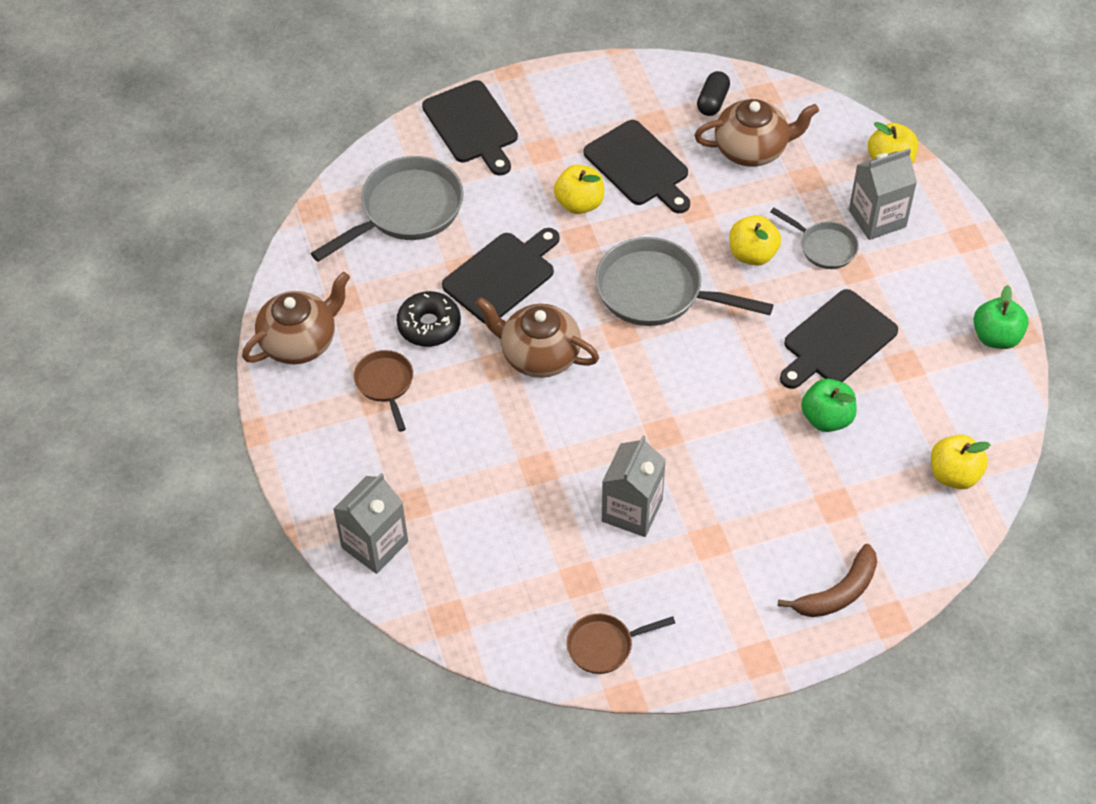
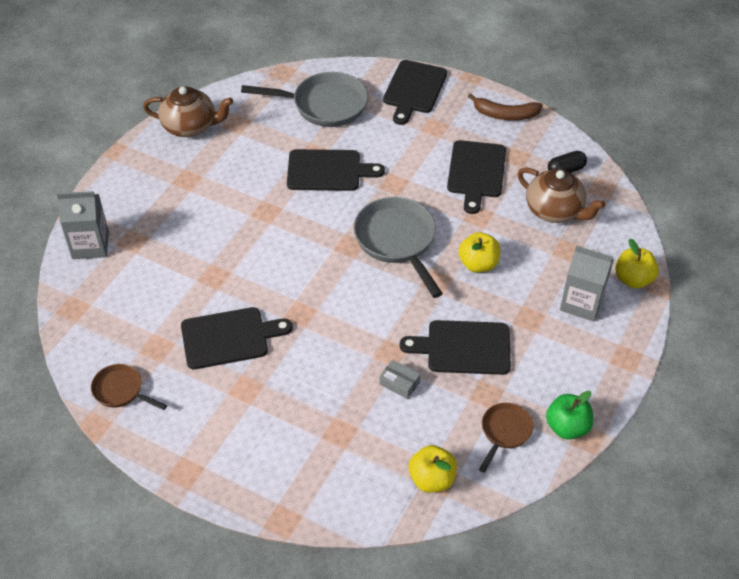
camera: 45 degrees right, 5 degrees down
brown pan [354,350,413,432] -> brown pan moved to [479,403,533,473]
black donut [397,291,461,347] -> none
brown teapot [475,297,599,378] -> none
yellow apple [554,165,604,214] -> none
grey carton [602,435,666,537] -> black cutting board [181,307,292,369]
grey pan [771,208,859,269] -> none
brown banana [778,544,877,617] -> brown banana moved to [468,93,543,120]
green apple [801,379,857,432] -> grey box [380,359,421,399]

